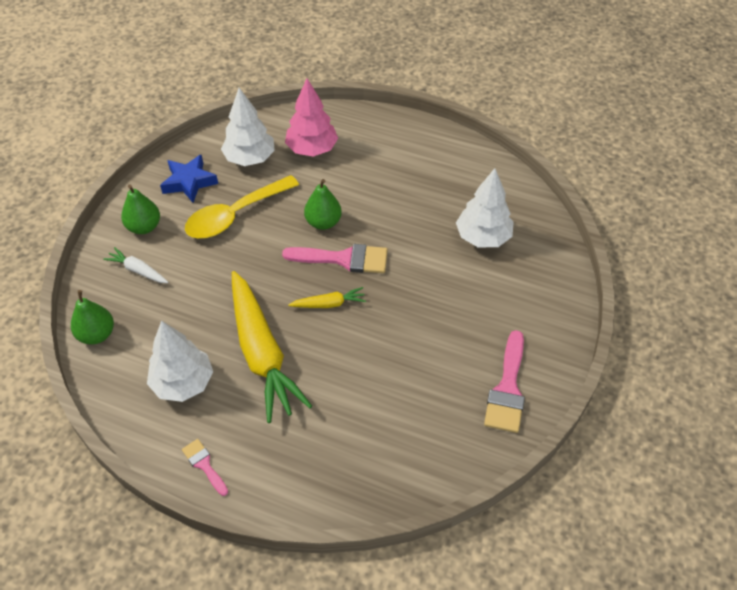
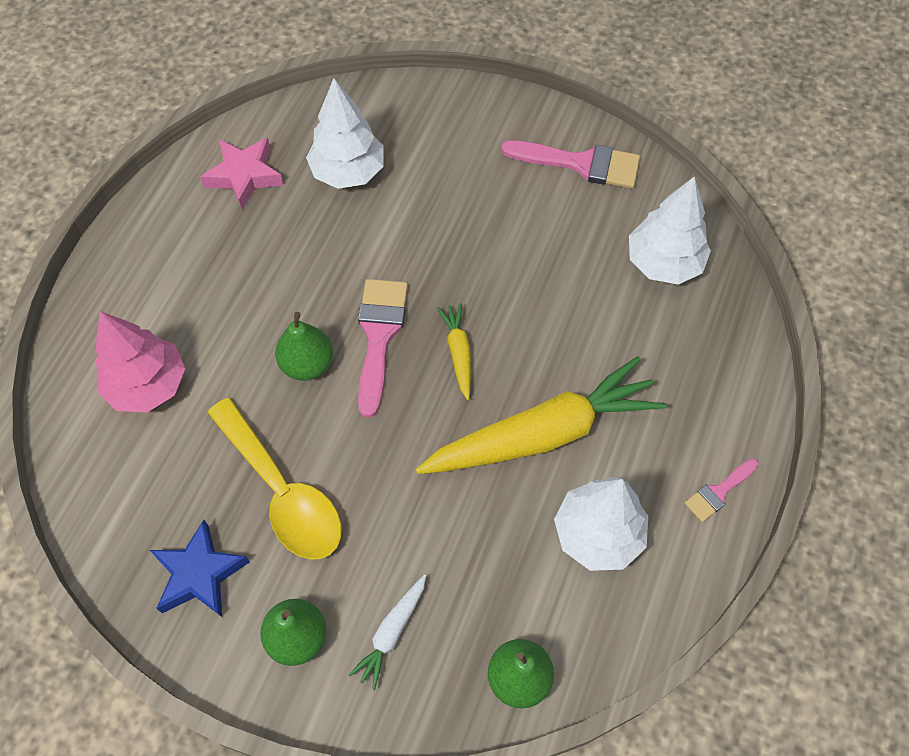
camera: 90 degrees left, 10 degrees up
white tree [221,88,275,166] -> white tree moved to [629,176,711,285]
none -> pink star [200,138,284,210]

